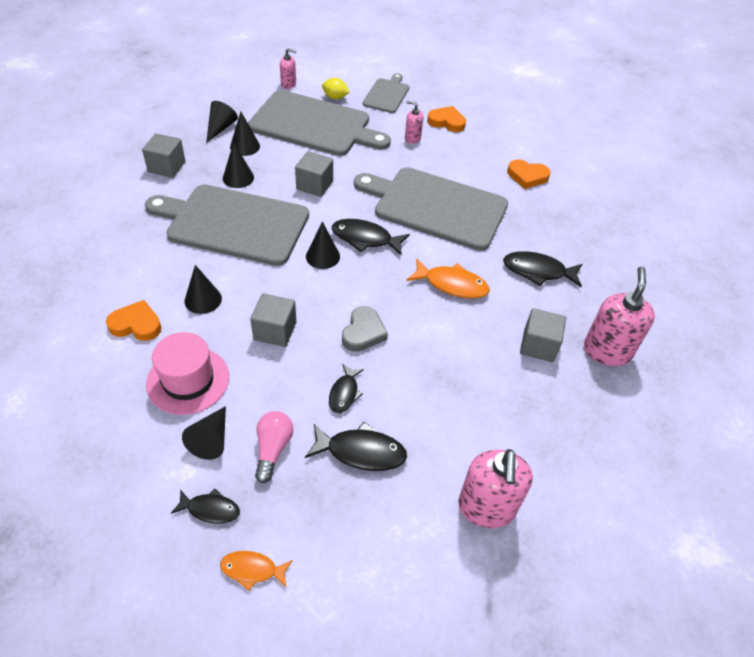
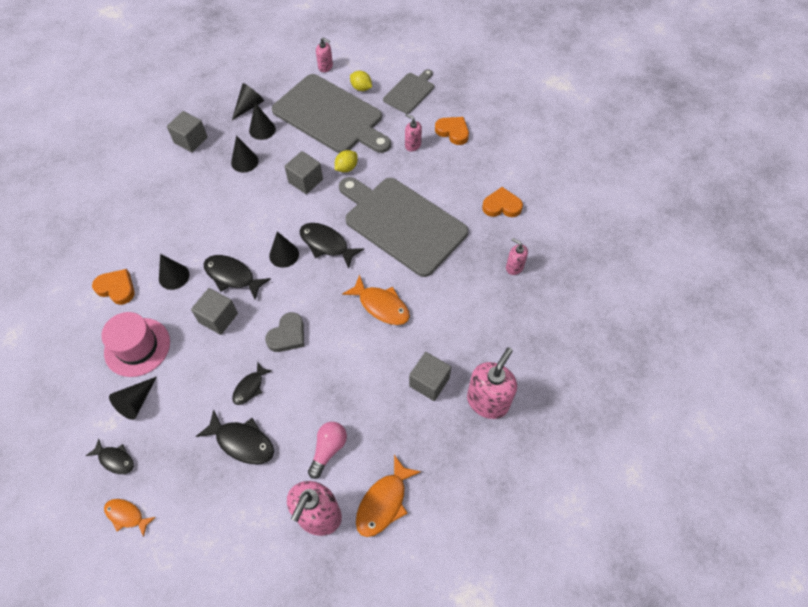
camera: 20 degrees right, 10 degrees up
grey cutting board [145,184,309,266] -> none
pink light bulb [255,411,294,483] -> pink light bulb moved to [308,422,347,479]
black fish [503,251,582,287] -> black fish moved to [204,255,271,299]
orange heart [507,159,550,189] -> orange heart turned 150 degrees clockwise [482,187,523,217]
none -> yellow lemon [335,150,358,172]
none -> orange fish [356,455,421,537]
none -> pink soap dispenser [506,238,528,275]

